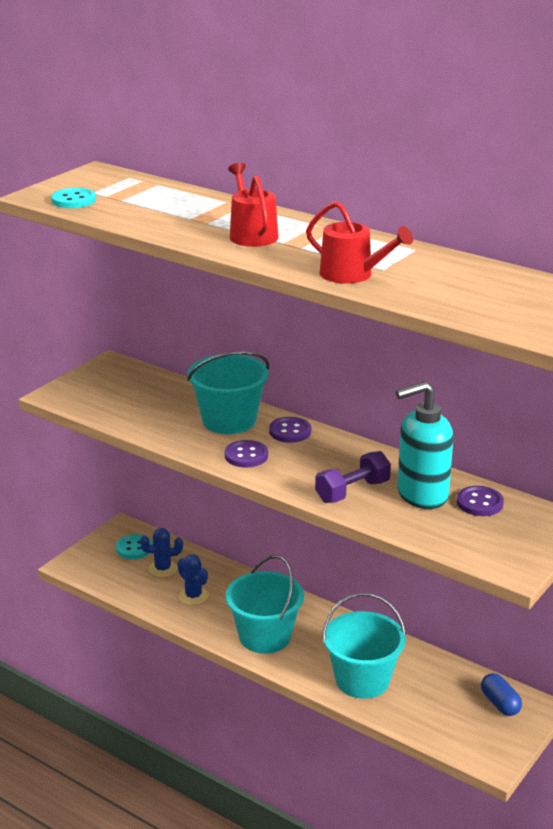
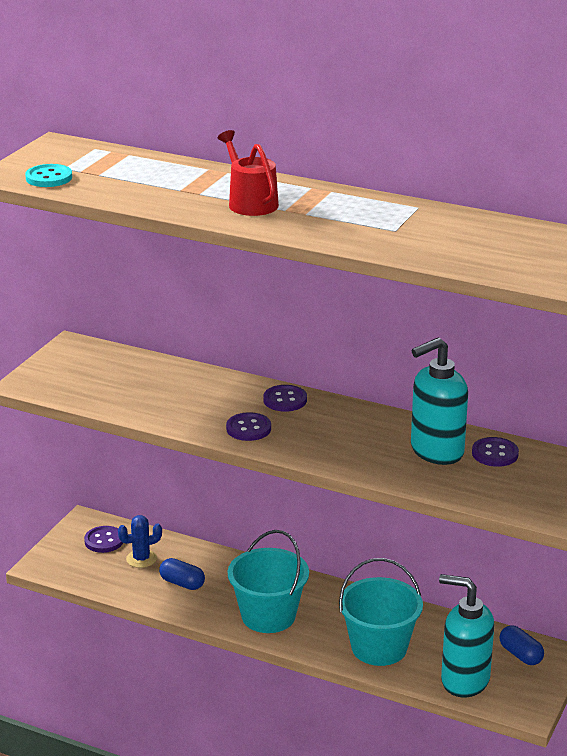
camera: 10 degrees left, 0 degrees up
turquoise button [116,534,152,559] -> purple button [84,526,123,553]
blue cactus [178,554,208,605] -> blue capsule [159,558,205,590]
turquoise bucket [187,351,269,434] -> none
red watering can [306,201,413,284] -> none
purple dumbbell [315,451,391,503] -> none
none -> turquoise soap dispenser [439,574,494,697]

